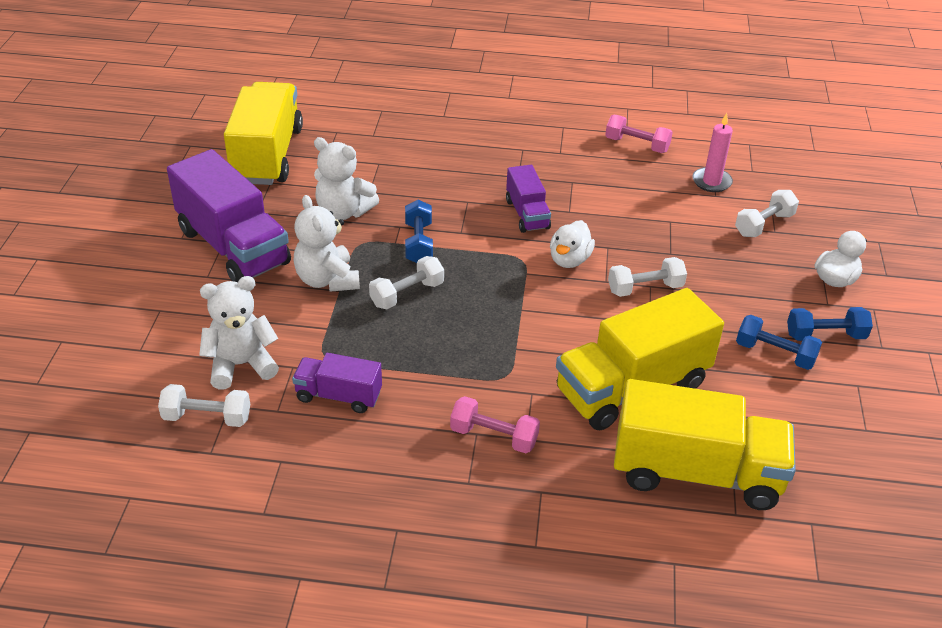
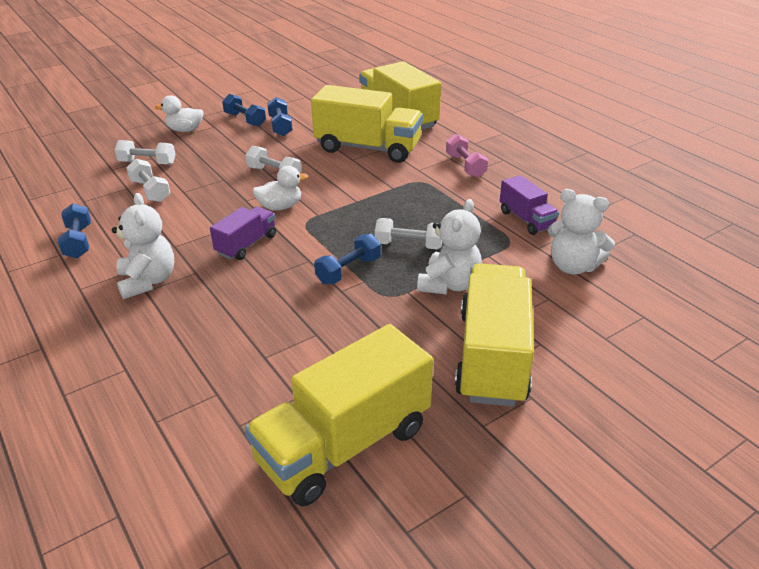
camera: 130 degrees left, 5 degrees down
white dumbbell [158,384,250,427] -> white dumbbell moved to [126,159,170,202]
purple truck [167,149,291,282] -> yellow truck [455,263,534,407]
white teddy bear [314,137,379,220] -> white teddy bear moved to [112,193,174,299]
pink dumbbell [605,115,673,153] -> blue dumbbell [58,203,91,258]
pink candle [692,113,733,192] -> none

